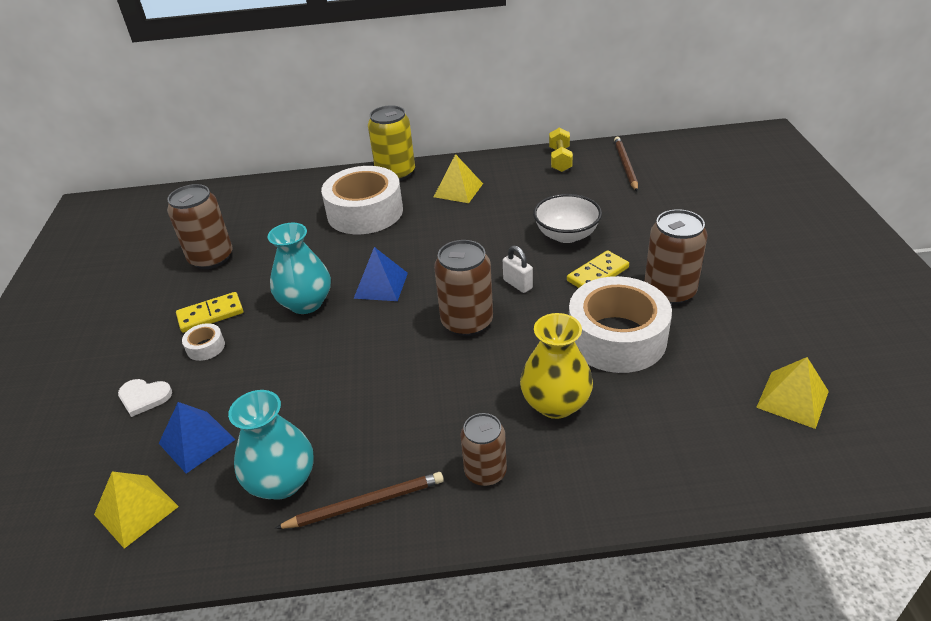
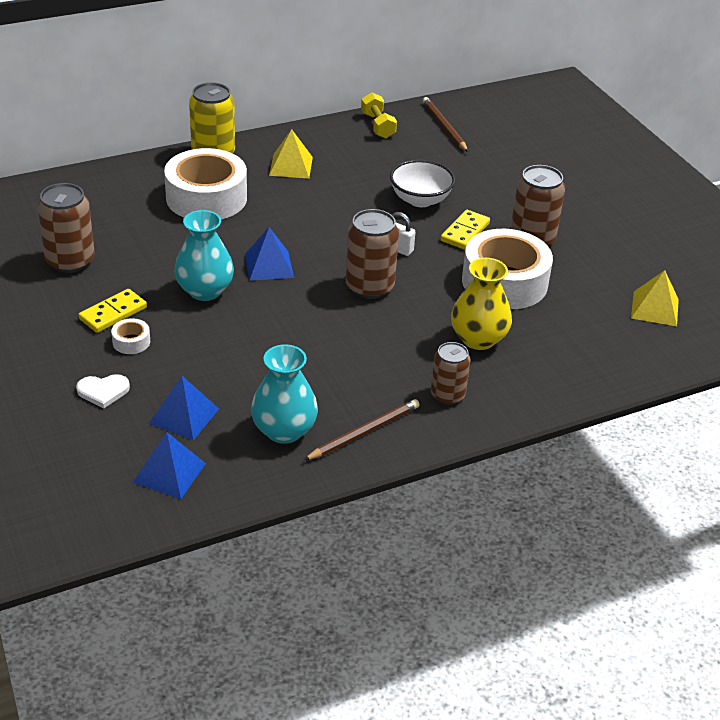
camera: 25 degrees left, 0 degrees up
yellow pyramid [94,472,179,549] -> blue pyramid [133,432,206,499]

